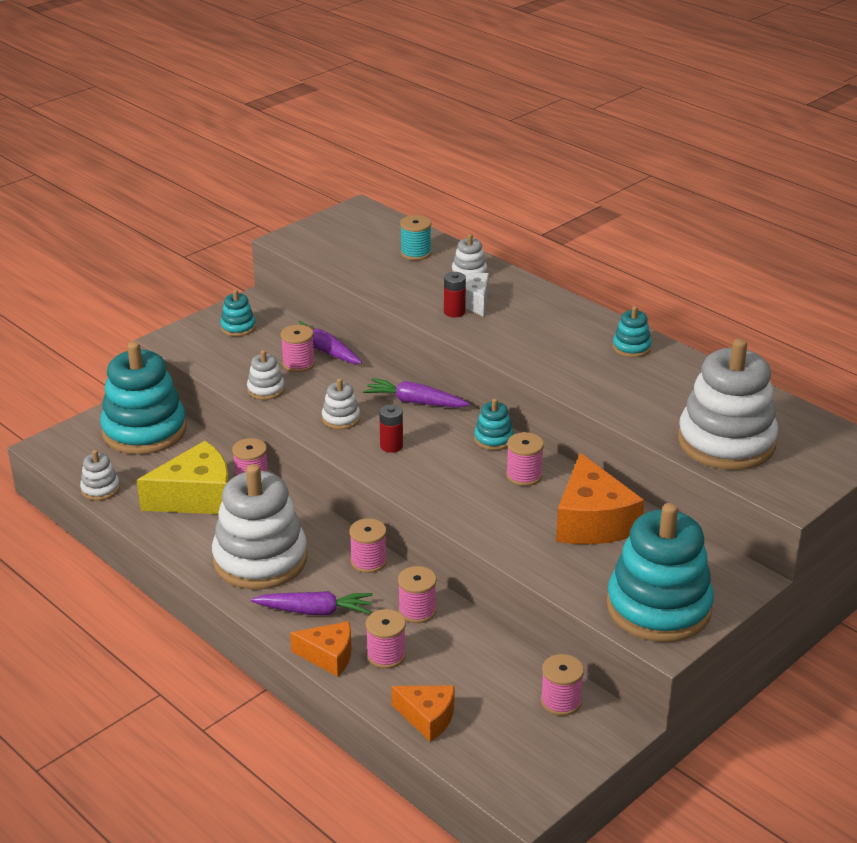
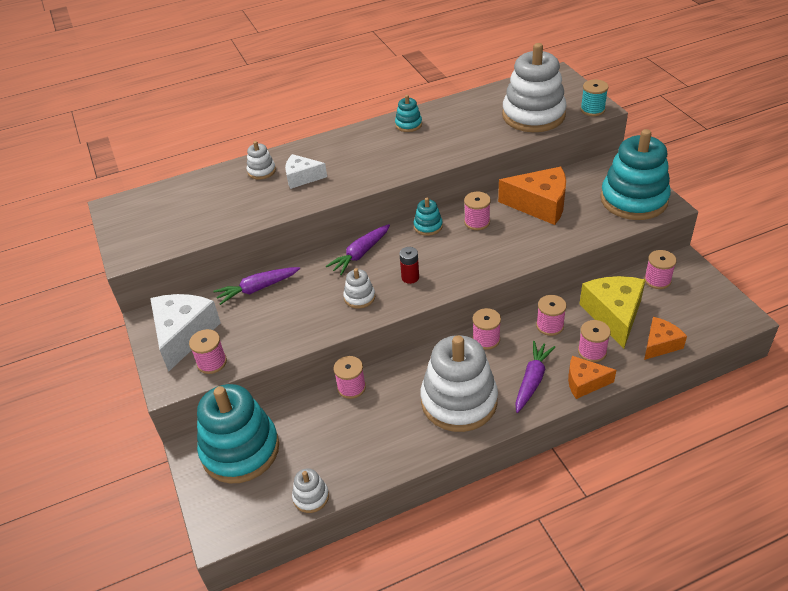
camera: 65 degrees left, 10 degrees up
yellow cheese [137,441,229,514] -> yellow cheese moved to [579,276,645,348]
turquoise stacking toy [220,289,256,337] -> white cheese [150,294,221,372]
white stacking toy [247,350,285,400] -> none
pink spool [280,325,315,372] -> pink spool moved to [189,329,227,374]
orange cheese [290,621,351,677] -> orange cheese turned 120 degrees counterclockwise [568,356,616,399]
turquoise spool [400,215,431,260] -> turquoise spool moved to [580,79,608,116]
red battery [444,272,466,317] -> none

